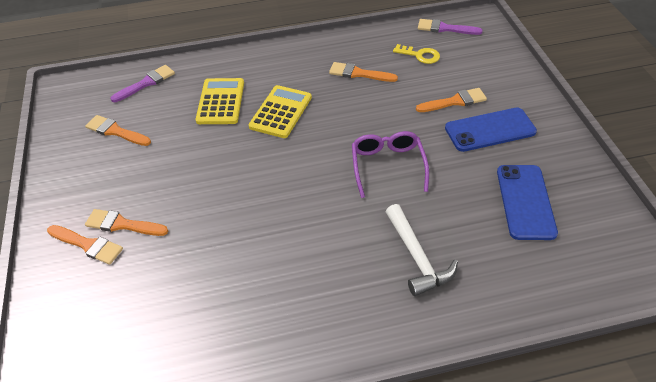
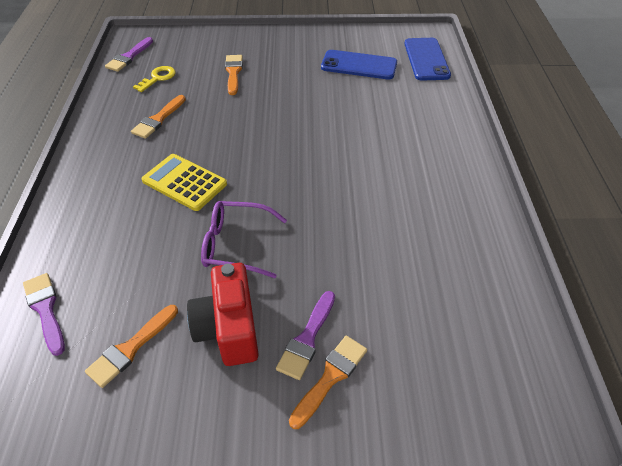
camera: 80 degrees left, 0 degrees up
orange brush [85,209,168,236] -> purple brush [276,291,335,380]
yellow calculator [196,78,244,124] -> none
purple glasses [352,131,429,198] -> purple glasses moved to [201,201,287,278]
white hammer [386,204,458,296] -> none
blue phone [445,107,537,152] -> blue phone moved to [405,38,451,81]
none -> red camera [187,263,259,366]

